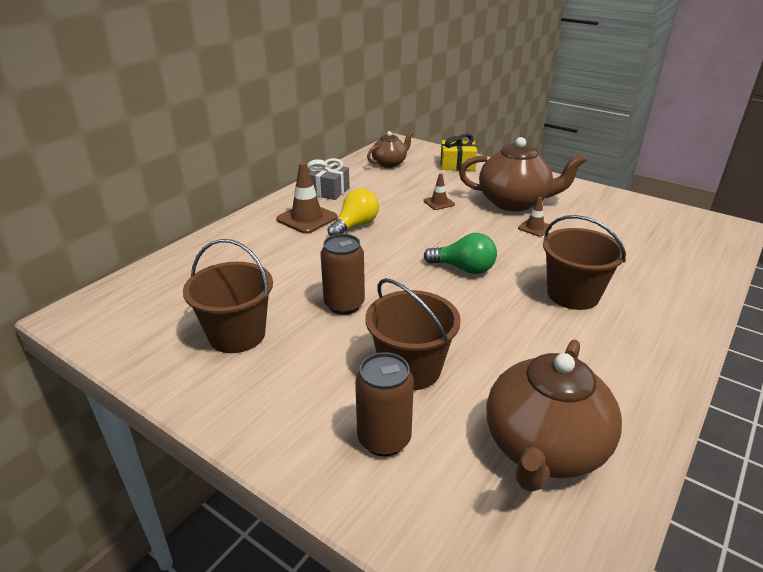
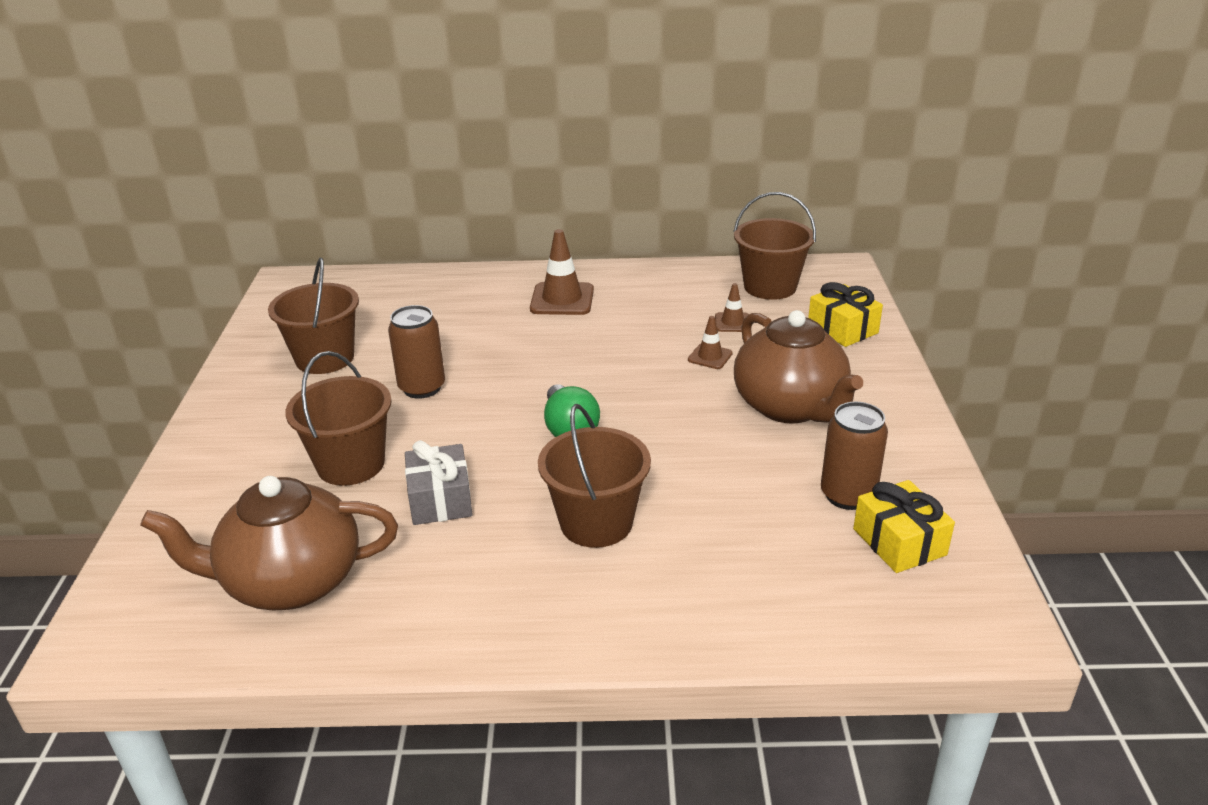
camera: 55 degrees right, 0 degrees up
grey gift [307,158,350,200] -> grey gift moved to [405,440,473,525]
yellow light bulb [327,189,379,236] -> none
brown can [355,352,414,456] -> brown can moved to [821,402,888,510]
brown teapot [367,131,414,168] -> brown bucket [733,192,816,300]
brown traffic cone [518,197,552,237] -> brown traffic cone moved to [715,283,749,332]
none -> yellow gift [853,480,955,573]

